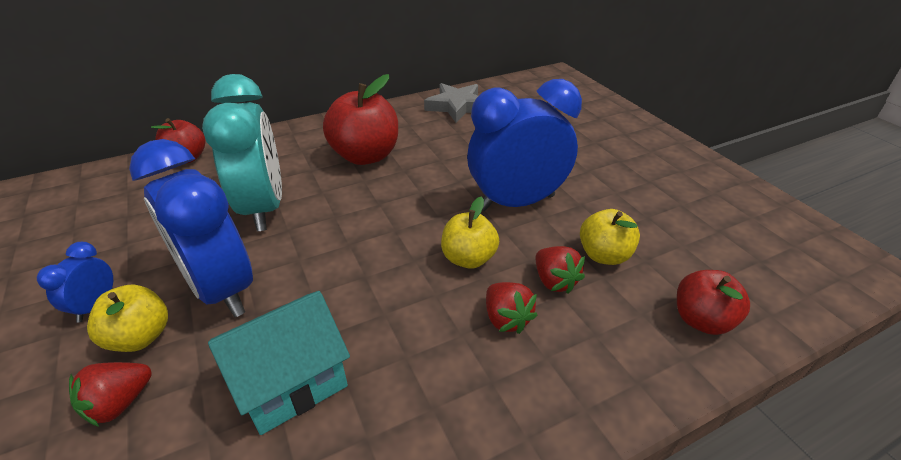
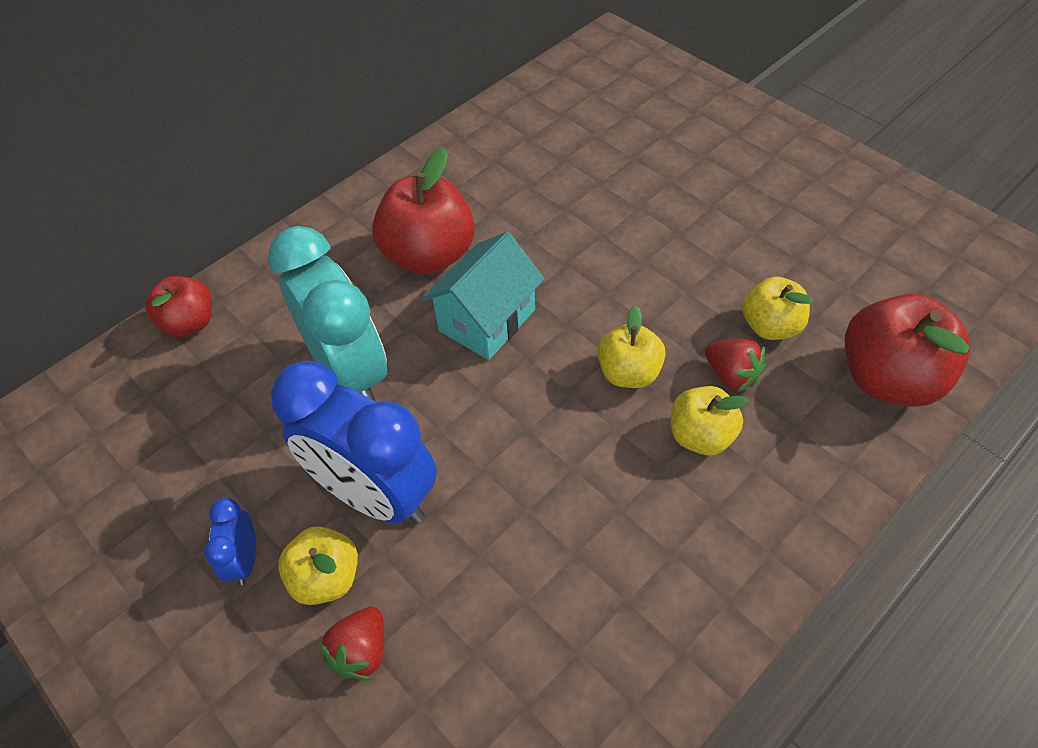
camera: 15 degrees left, 15 degrees up
turquoise house [208,291,350,435] -> turquoise house moved to [422,232,544,360]
grey star [424,83,478,123] -> none
blue clock [467,79,582,211] -> none
red strawberry [486,282,538,334] -> yellow apple [671,386,749,455]
red apple [677,270,750,335] -> red apple [845,293,970,407], size x1.65

